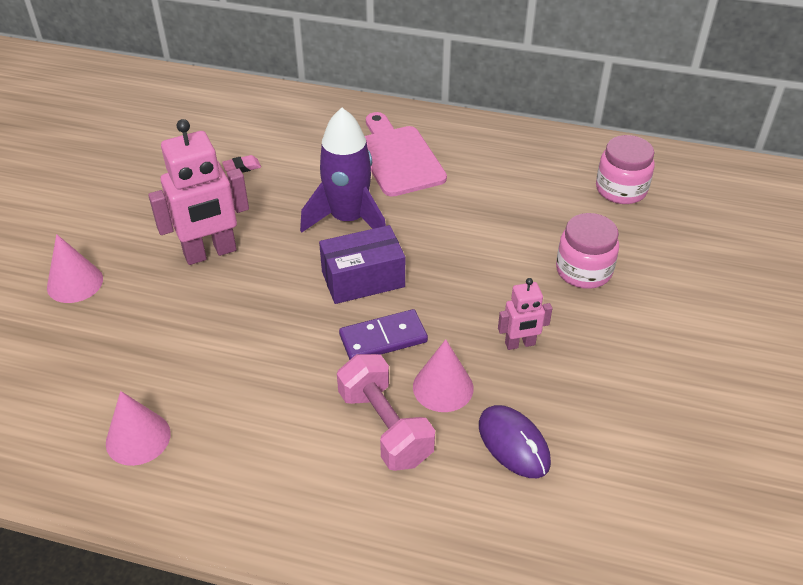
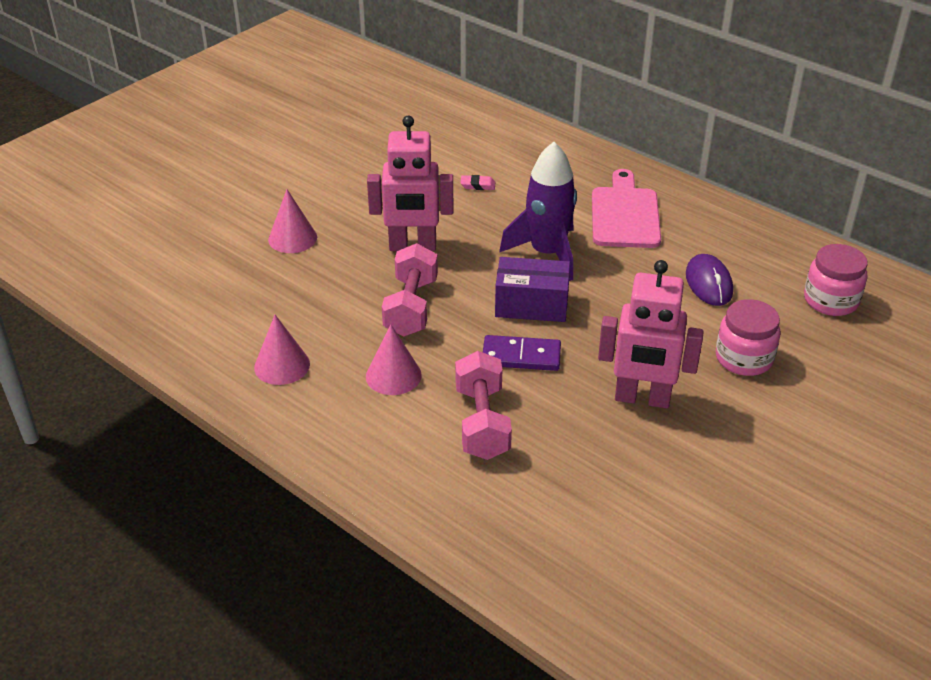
camera: 25 degrees right, 5 degrees down
pink cone [413,339,473,412] -> pink cone moved to [366,324,422,395]
purple mouse [479,405,551,478] -> purple mouse moved to [686,254,733,306]
pink robot [498,278,552,350] -> pink robot [598,260,704,408], size x1.90
none -> pink dumbbell [382,243,438,337]

